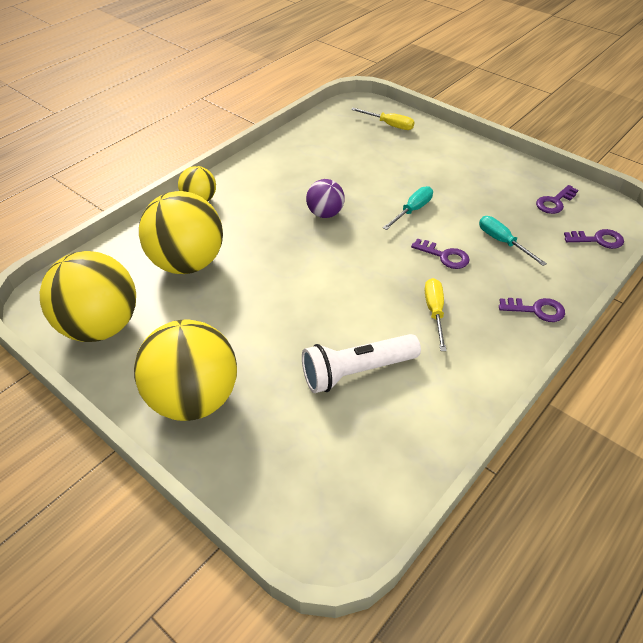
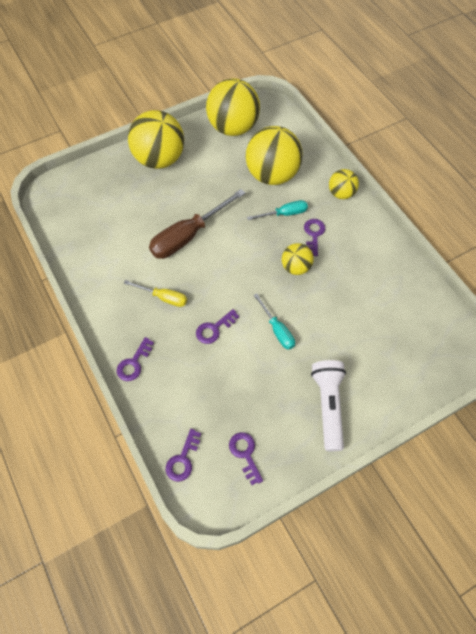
camera: 110 degrees right, 15 degrees up
white flashlight [302,334,421,393] -> white flashlight moved to [311,360,346,451]
purple ball [306,179,345,218] -> yellow ball [282,243,314,275]
yellow screwdriver [351,108,415,130] -> none
turquoise screwdriver [479,216,547,266] -> turquoise screwdriver moved to [247,200,308,220]
none -> brown screwdriver [149,189,246,259]
none -> purple key [304,219,325,256]

